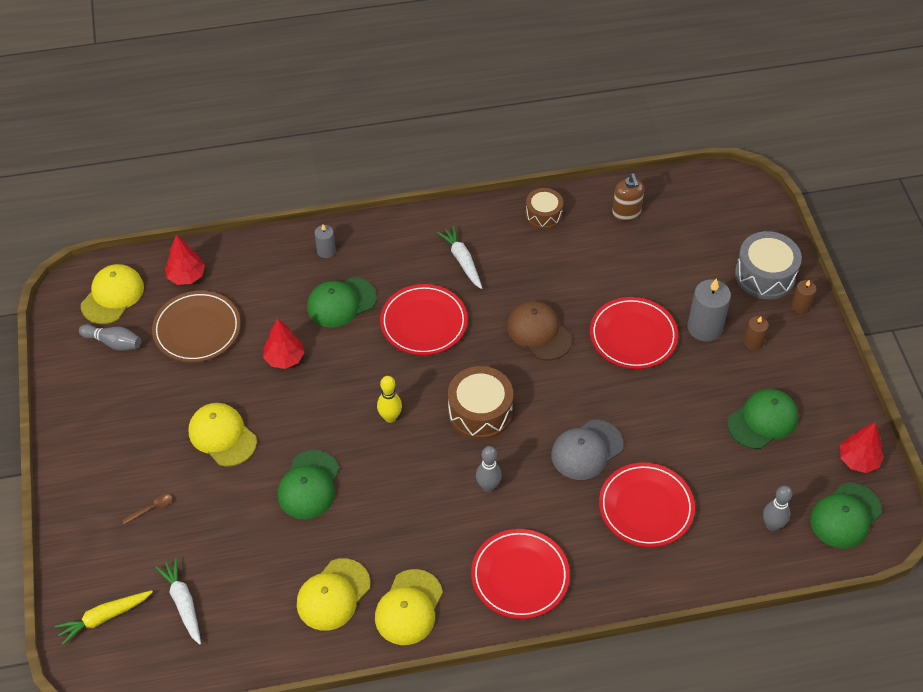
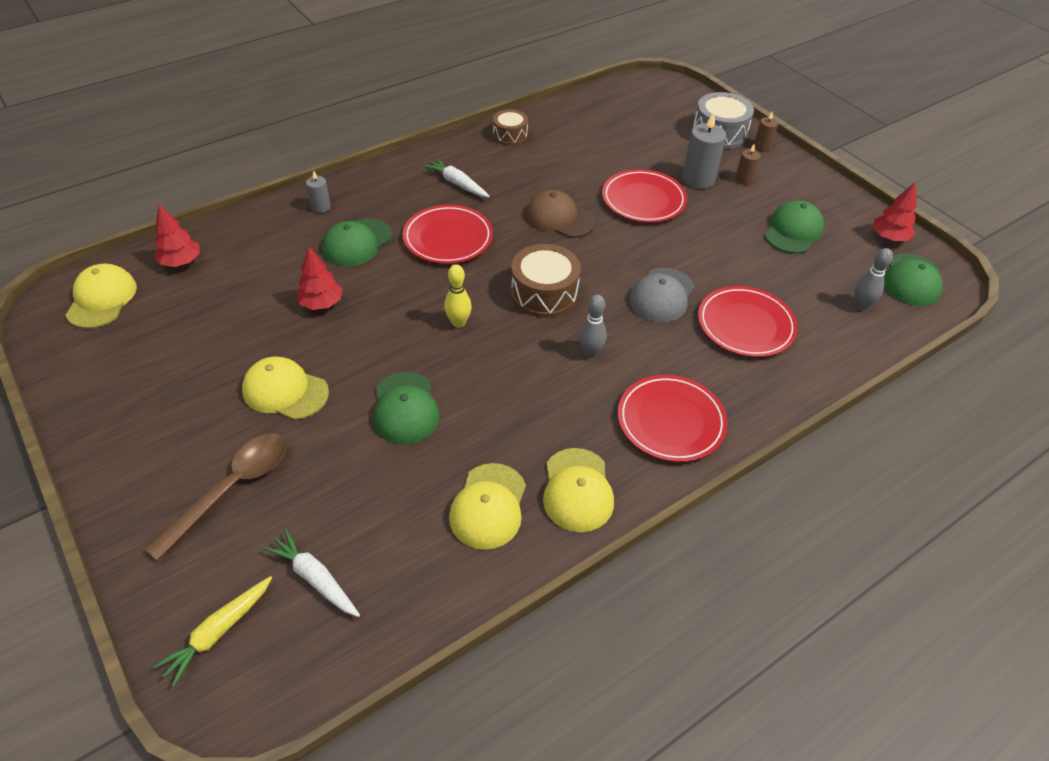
camera: 25 degrees left, 5 degrees down
grey bowling pin [79,324,141,351] -> none
brown spoon [122,494,173,524] -> brown spoon [144,433,287,561], size x2.49
brown plate [152,291,241,362] -> none
brown soap dispenser [612,173,644,221] -> none

